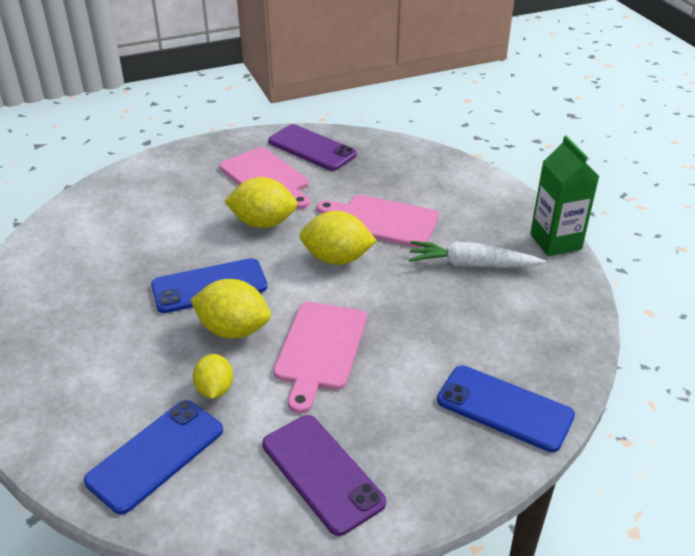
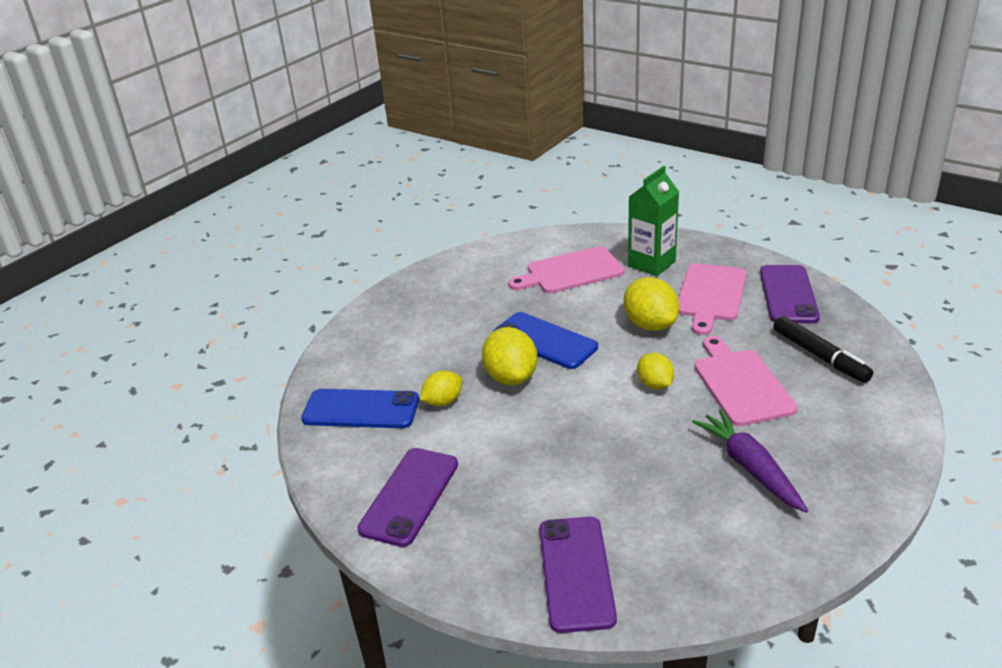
camera: 60 degrees right, 5 degrees down
pink cutting board [273,302,367,413] -> pink cutting board moved to [508,246,625,293]
yellow lemon [300,211,377,265] -> yellow lemon [637,353,674,389], size x0.62
white carrot [409,241,546,268] -> purple carrot [692,409,808,513]
blue phone [437,365,575,452] -> purple phone [539,517,617,633]
green carton [530,136,600,256] -> green carton moved to [628,166,679,276]
none -> black marker [773,316,873,383]

